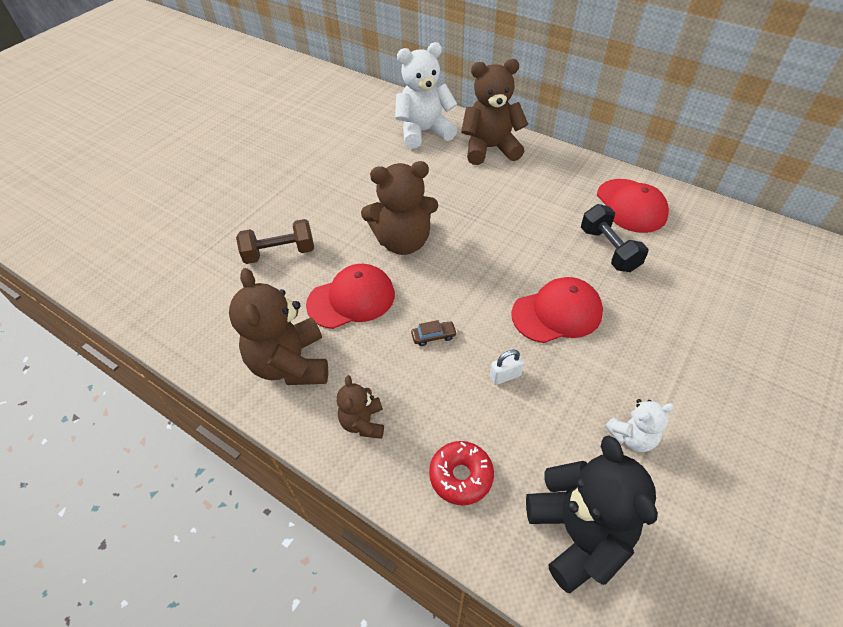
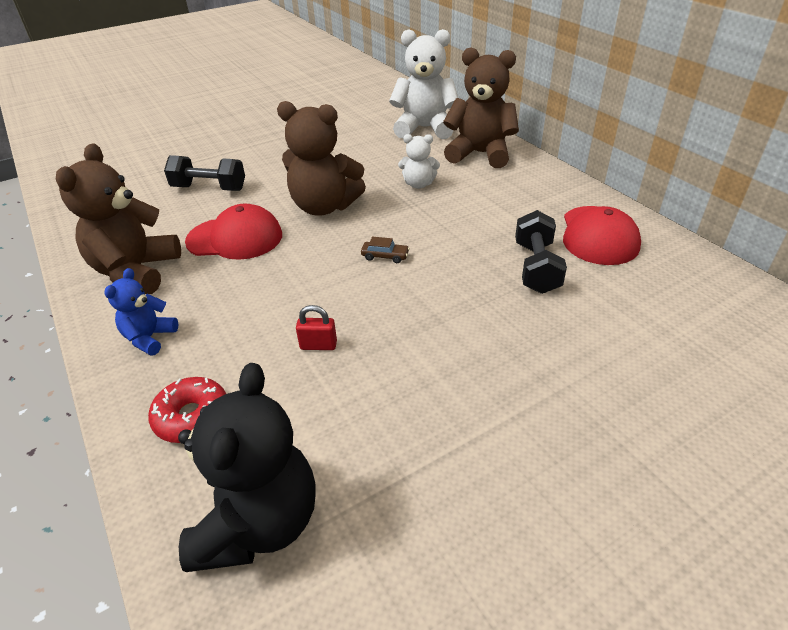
camera: 25 degrees right, 10 degrees down
brown dumbbell [236,219,314,264] -> black dumbbell [164,155,245,191]
brown teddy bear [336,375,384,439] -> blue teddy bear [104,268,178,356]
brown car [411,320,457,346] -> brown car moved to [361,236,410,263]
white padlock [490,350,524,385] -> red padlock [296,305,337,350]
red cap [512,277,603,343] -> none
white teddy bear [605,399,674,452] -> white teddy bear moved to [398,134,440,189]

